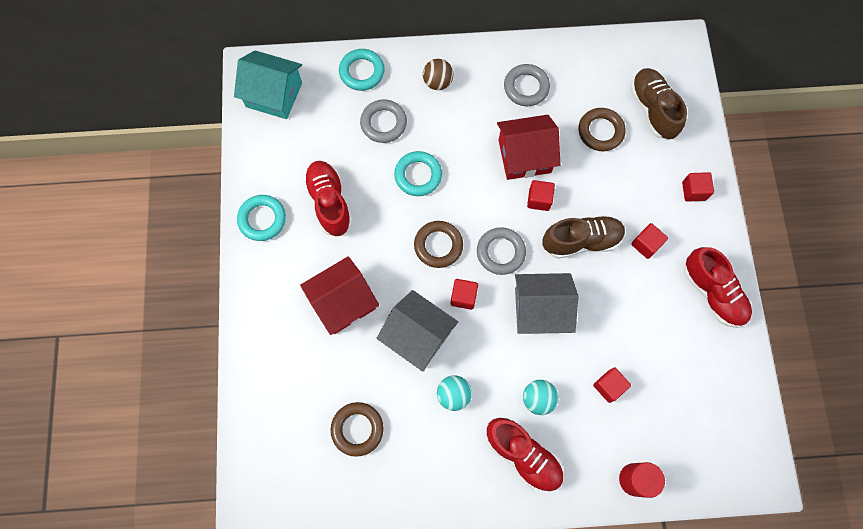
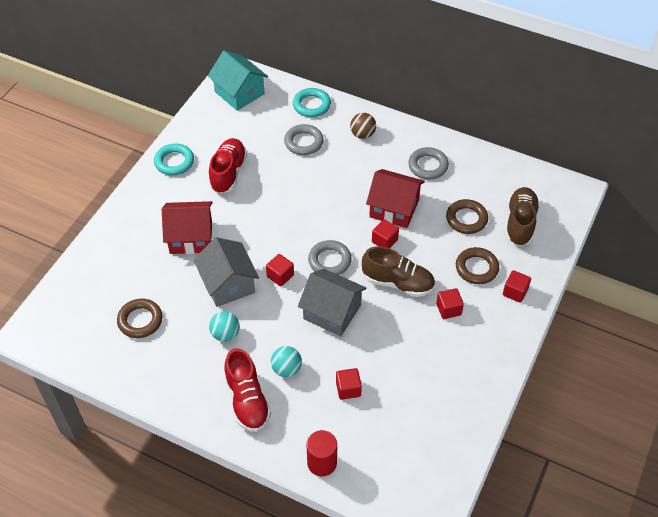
camera: 30 degrees right, 20 degrees down
turquoise ring [394,151,442,196] -> none
brown ring [414,221,463,268] -> brown ring moved to [456,247,499,284]
red shoe [684,247,752,328] -> none

